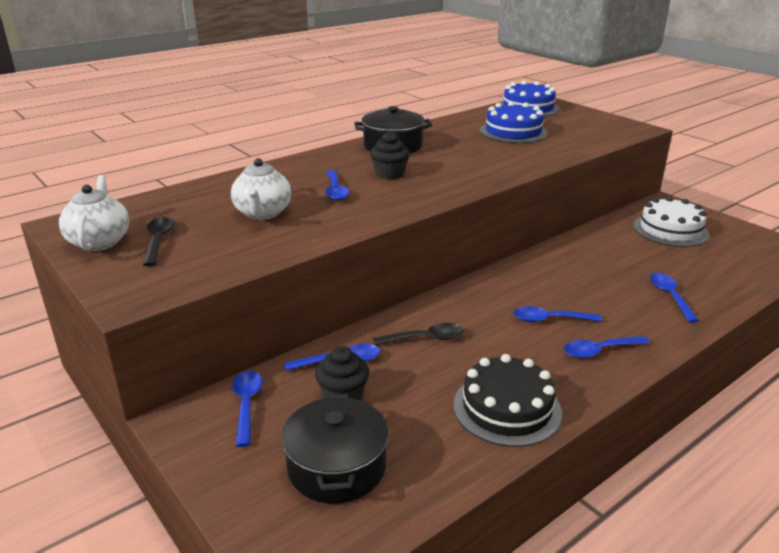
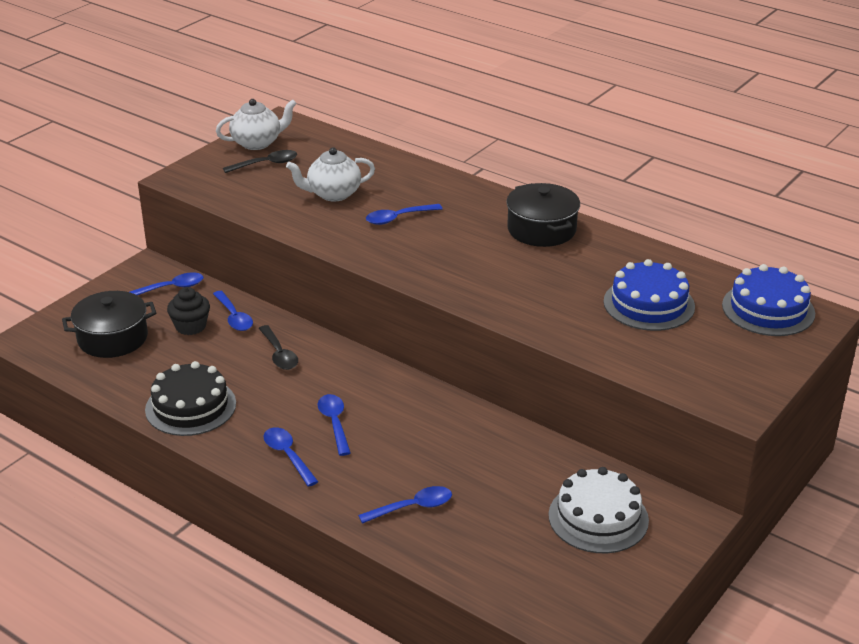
camera: 75 degrees right, 5 degrees up
black cupcake [370,131,410,179] -> none

